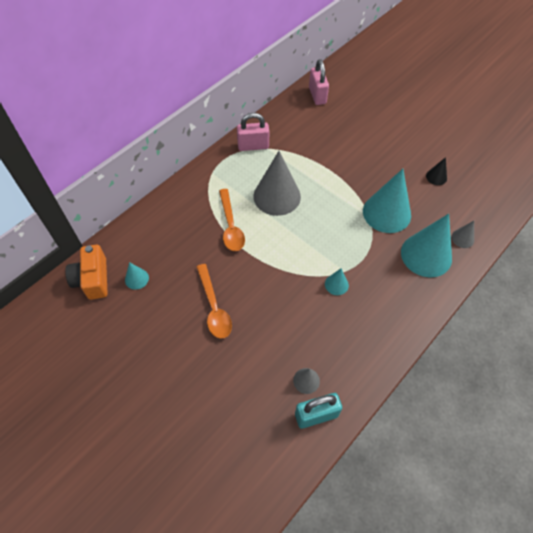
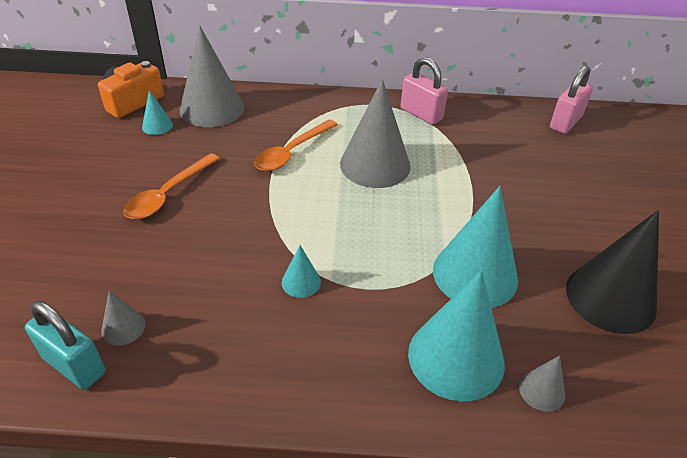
camera: 50 degrees right, 15 degrees down
black cone [426,157,447,185] -> black cone [566,210,659,334], size x2.20
none -> grey cone [180,26,244,127]

